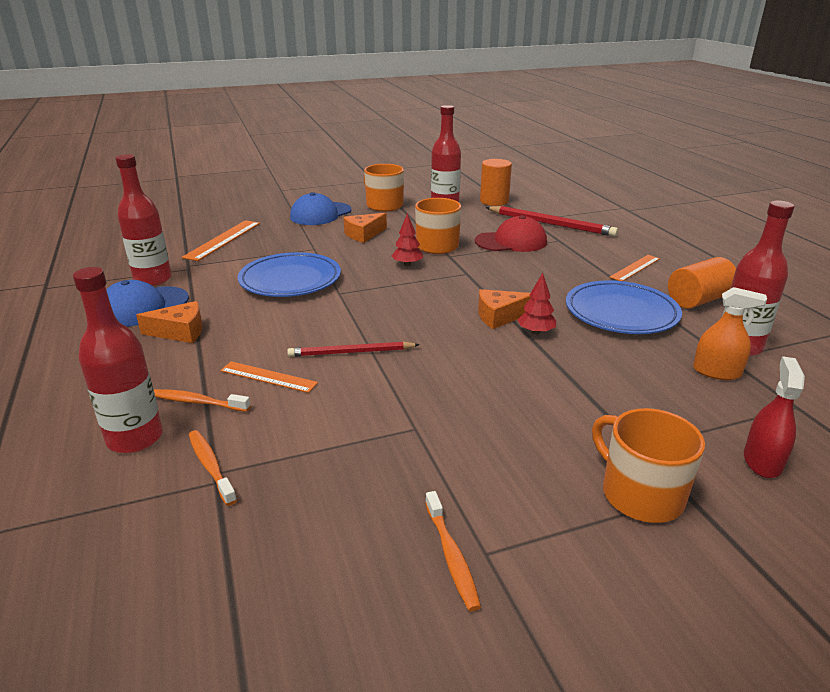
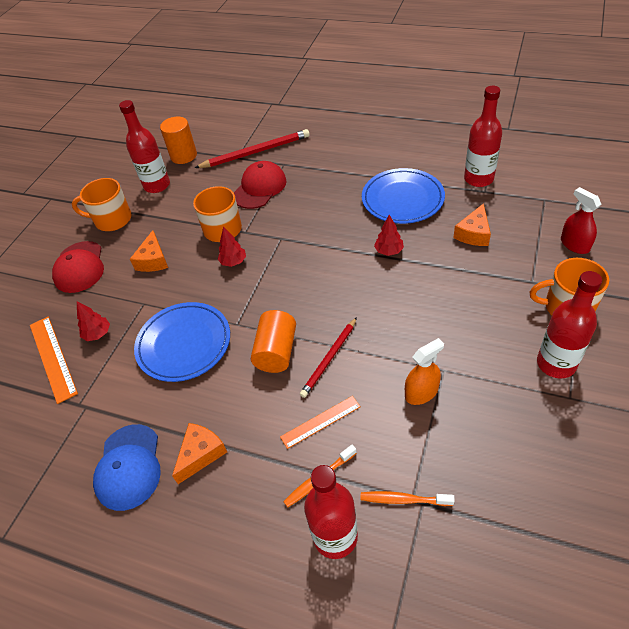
camera: 45 degrees left, 20 degrees up
red bottle [115,154,172,286] -> red bottle moved to [537,271,602,378]
blue cap [290,192,352,225] -> red cap [52,241,104,293]
orange toothbrush [425,491,481,611] -> none
orange cheese [478,289,531,329] -> orange cheese moved to [453,203,491,246]
orange ruler [609,255,660,281] -> none
orange cylinder [668,257,736,308] -> orange cylinder moved to [251,310,296,373]
orange spray bottle [693,287,767,380] -> orange spray bottle moved to [405,338,444,405]
none -> red tree [77,302,110,341]

